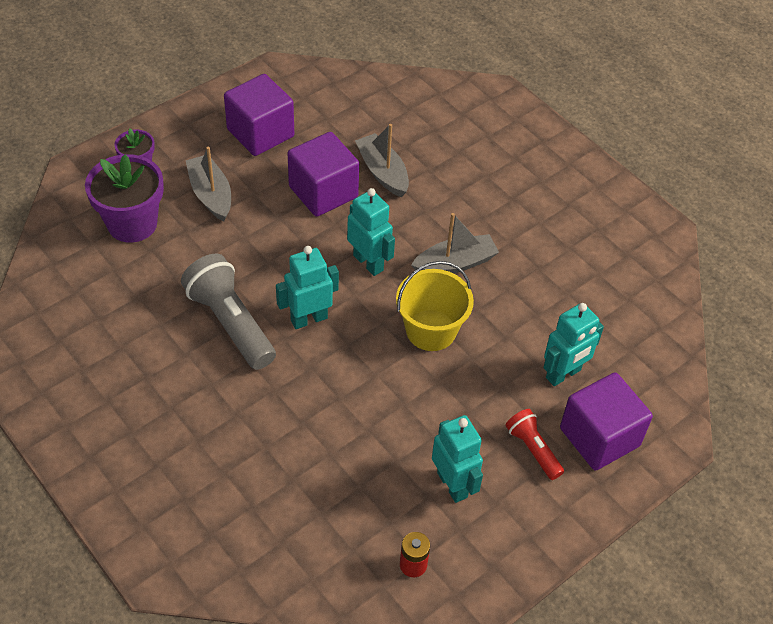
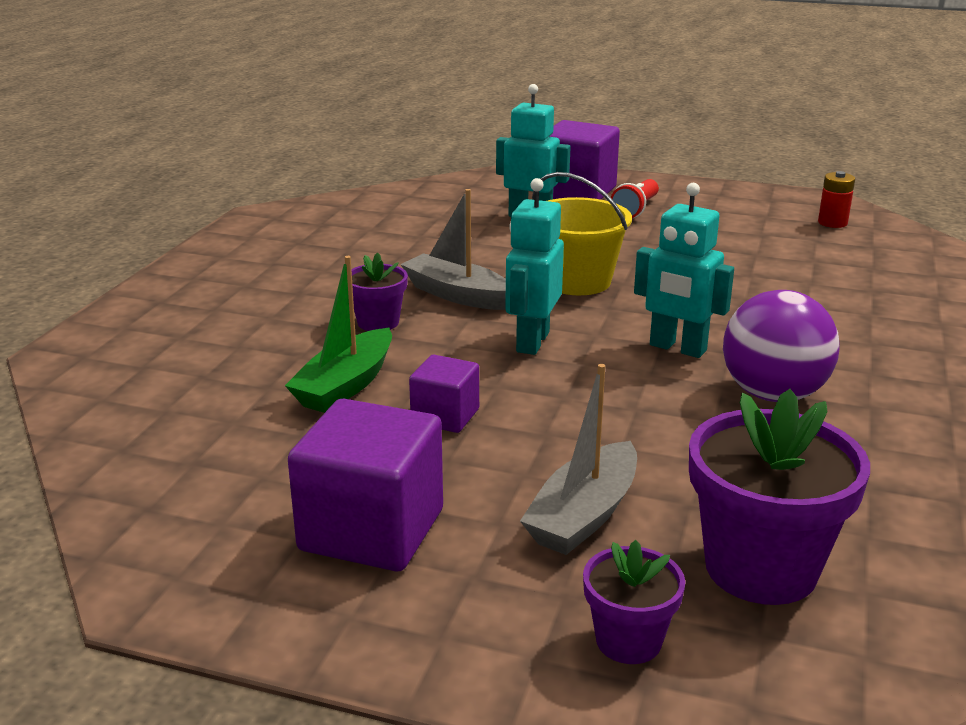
camera: 120 degrees left, 25 degrees down
grey flashlight [181,254,276,370] -> purple ball [723,290,840,402]
purple cube [288,132,359,217] -> purple cube [409,355,479,433], size x0.55
grey boat [355,124,409,197] -> green boat [285,256,392,413]
turquoise robot [432,415,483,503] -> none
none -> purple flower pot [351,252,408,331]

